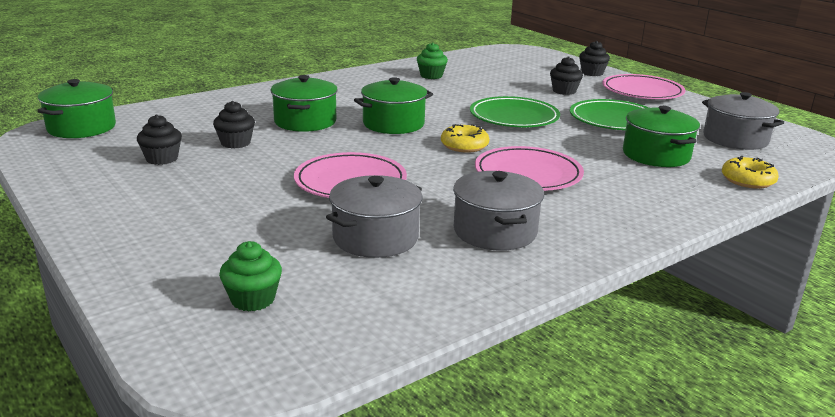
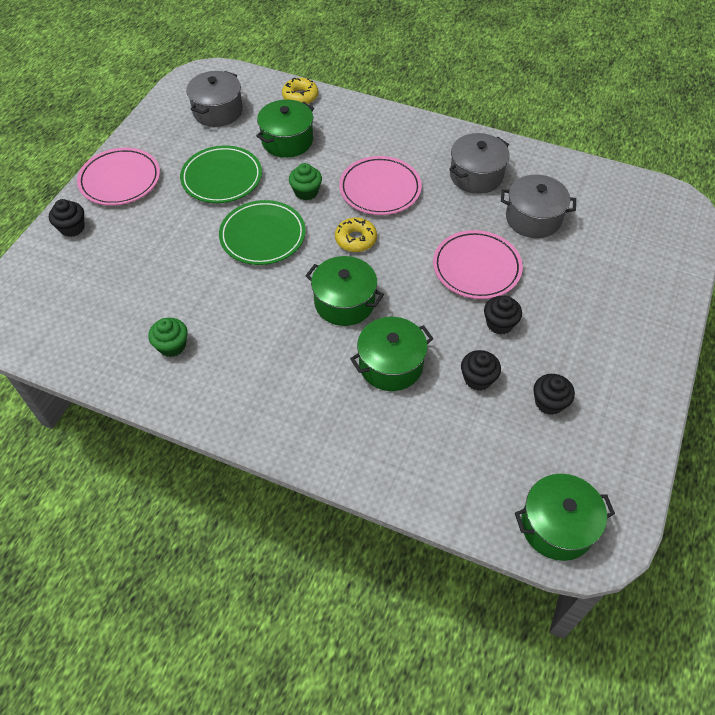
camera: 120 degrees left, 30 degrees up
green cupcake [219,241,282,311] -> green cupcake moved to [289,163,322,200]
black cupcake [550,56,583,95] -> black cupcake moved to [484,296,522,334]

